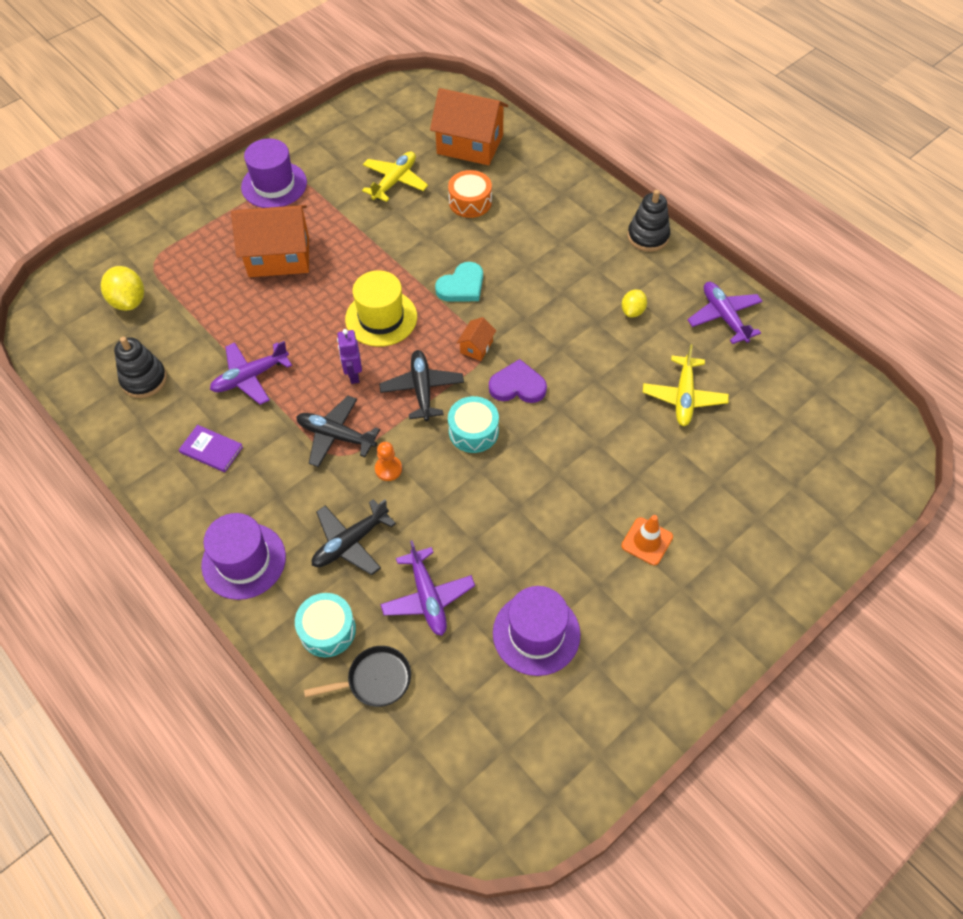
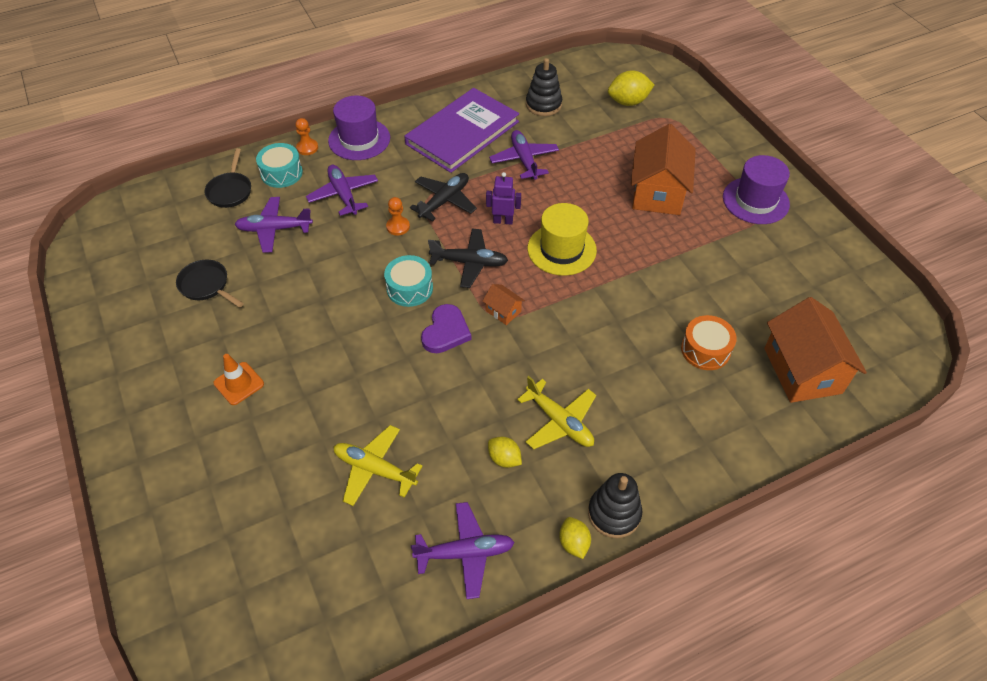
camera: 105 degrees right, 5 degrees down
purple book [179,425,243,472] -> purple book [404,88,519,173], size x2.41
black plane [312,499,396,575] -> purple plane [306,165,378,216]
yellow plane [362,151,428,202] -> yellow plane moved to [517,376,596,450]
orange house [430,88,508,165] -> orange house turned 45 degrees counterclockwise [764,297,867,403]
turquoise heart [435,262,483,302] -> none
purple hat [493,586,580,676] -> black pan [176,260,244,308]
none -> orange pawn [295,118,318,155]
none -> yellow lemon [559,517,591,559]

